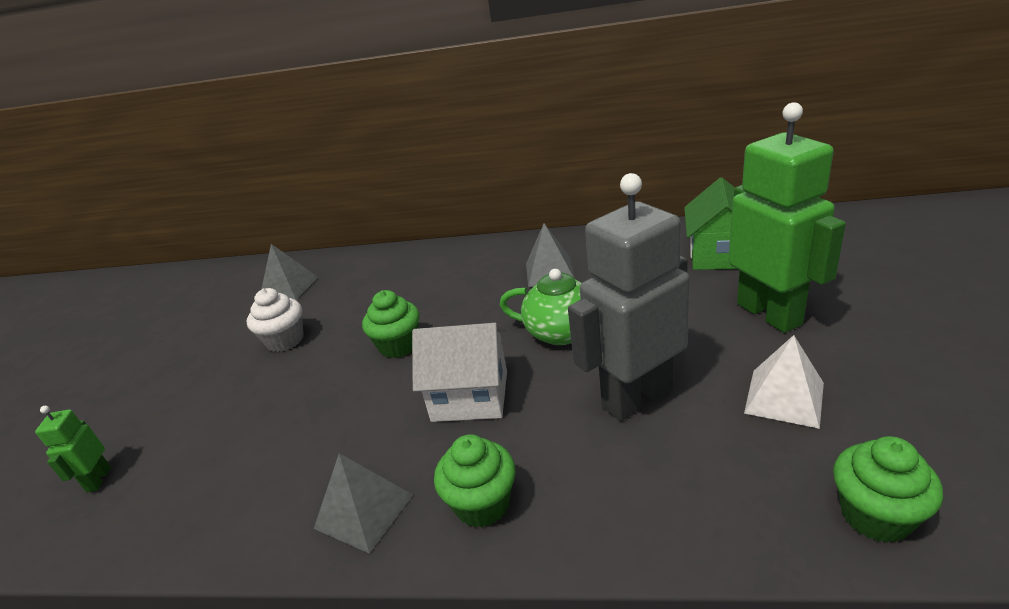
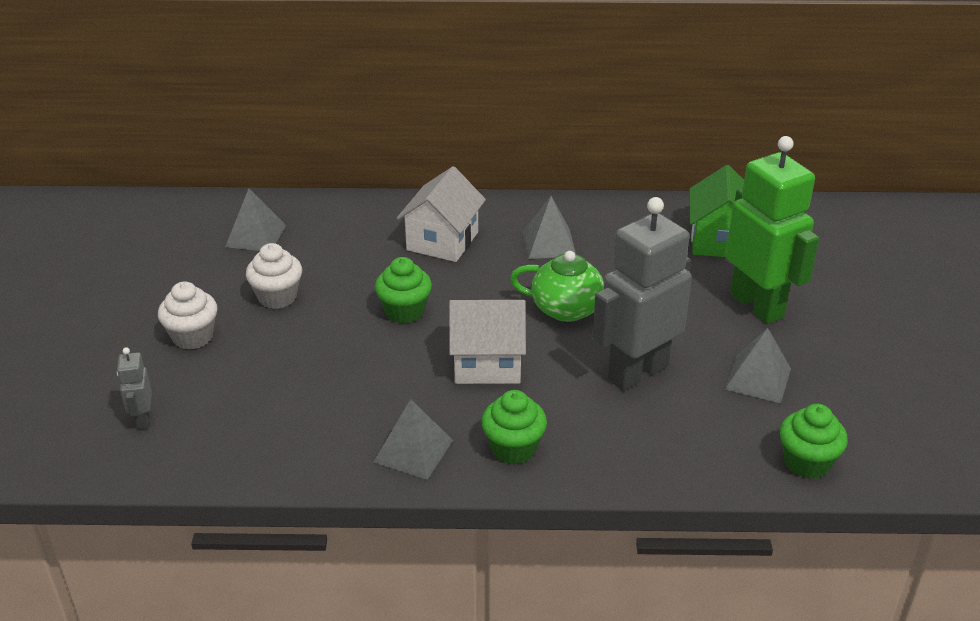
camera: 10 degrees left, 5 degrees up
green robot [35,406,111,492] -> grey robot [117,347,152,430]
white pyramid [744,335,824,429] -> grey pyramid [725,328,791,404]
none -> white cupcake [158,281,218,350]
none -> white house [397,166,486,262]

